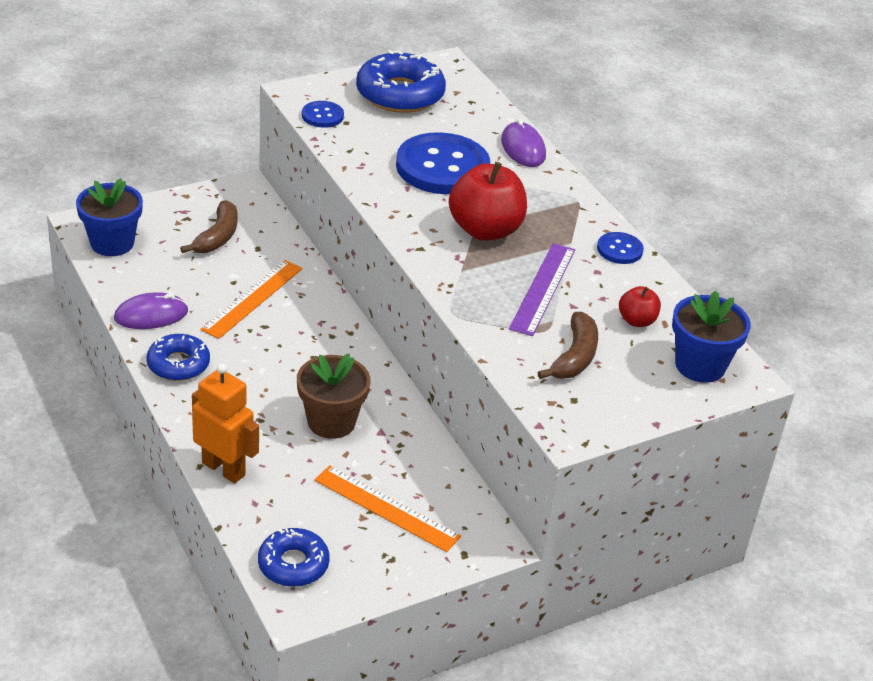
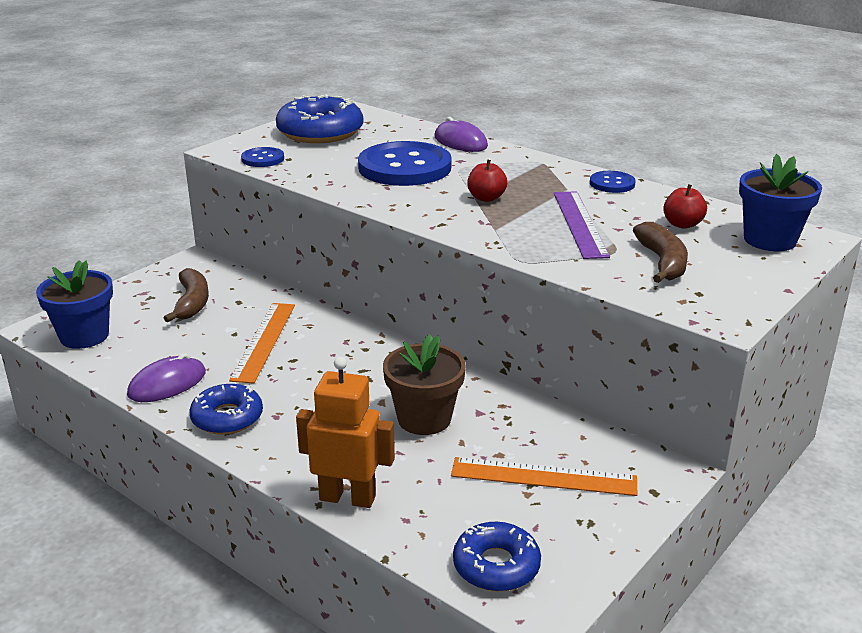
camera: 20 degrees left, 10 degrees down
red apple [449,162,527,241] -> red apple [467,160,507,202], size x0.50

